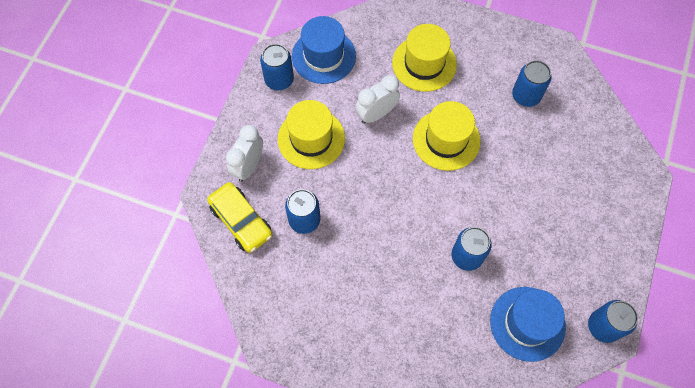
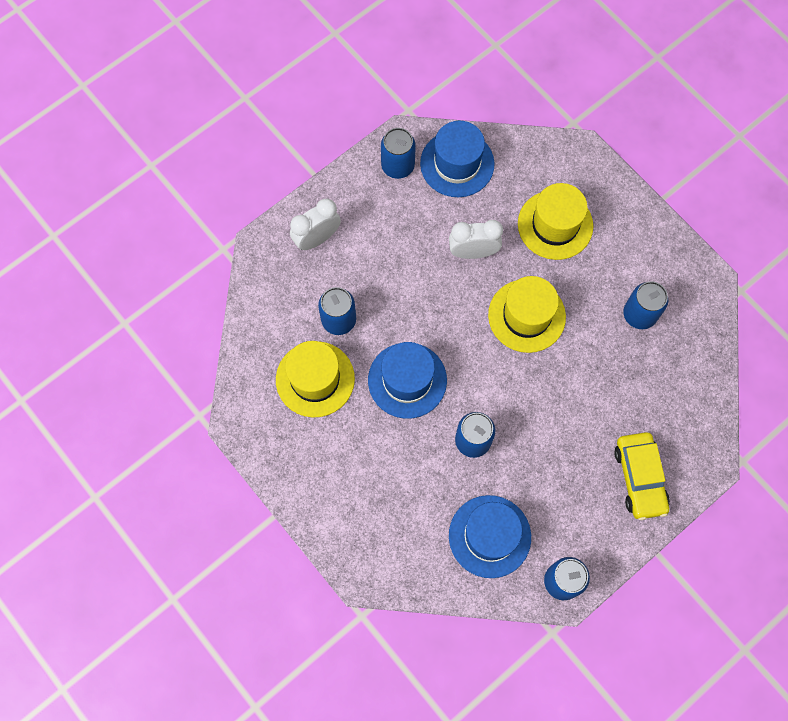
camera: 30 degrees right, 5 degrees up
yellow car [207,182,272,253] -> yellow car moved to [614,432,670,520]
yellow hat [278,100,345,169] -> yellow hat moved to [276,341,355,418]
none -> blue hat [368,342,447,419]

